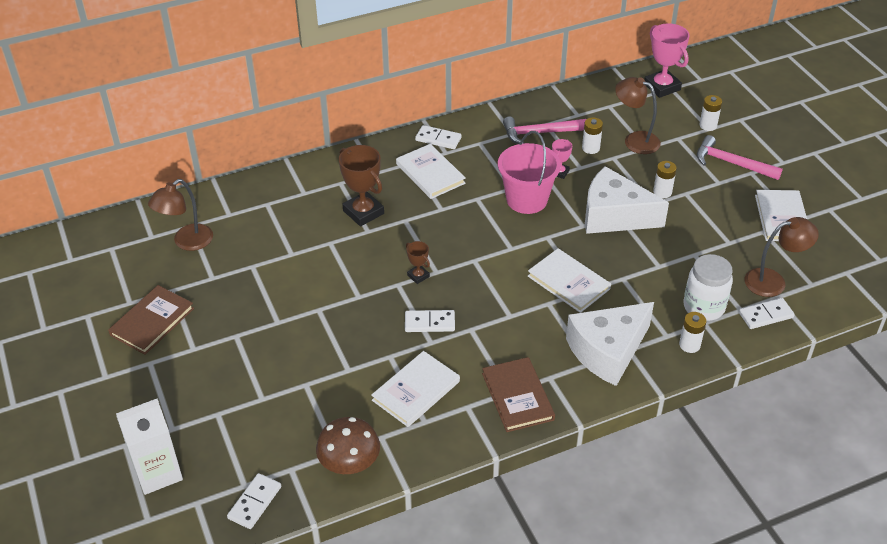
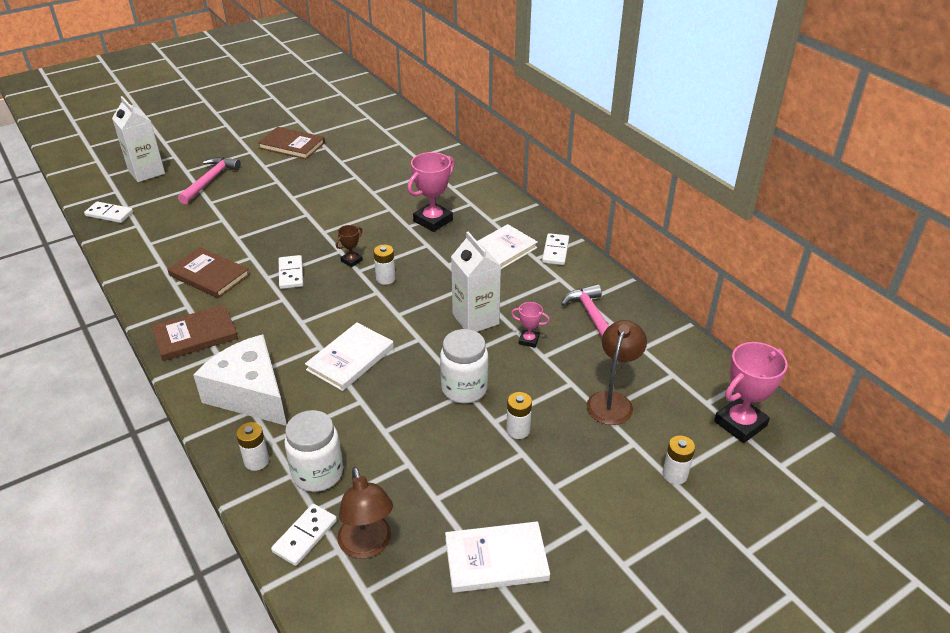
camera: 80 degrees right, 5 degrees down
brown lamp [148,179,213,251] -> none
brown mushroom [316,417,380,474] -> none
brown trophy [339,145,384,226] -> pink trophy [407,152,455,232]
white book [371,351,460,427] -> brown book [167,247,250,298]
pink bucket [498,131,561,214] -> white carton [451,232,501,332]
white battery [582,117,603,154] -> white battery moved to [373,245,396,285]
white cheese [585,166,669,234] -> white jar [440,329,489,404]
pink hammer [697,135,783,180] -> pink hammer moved to [178,157,241,204]
white domino [739,298,795,329] -> white domino turned 60 degrees clockwise [271,504,337,566]

